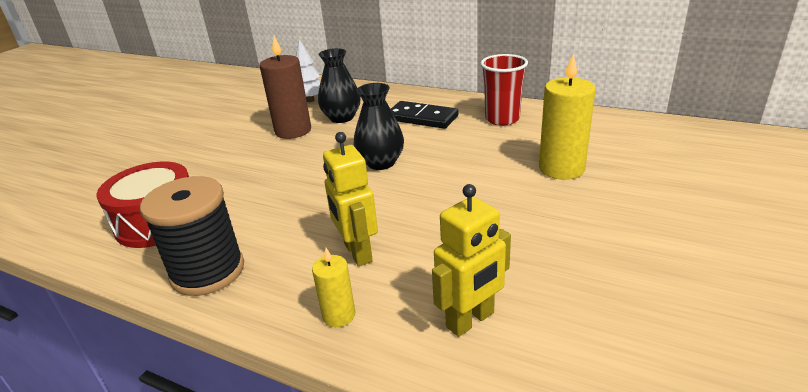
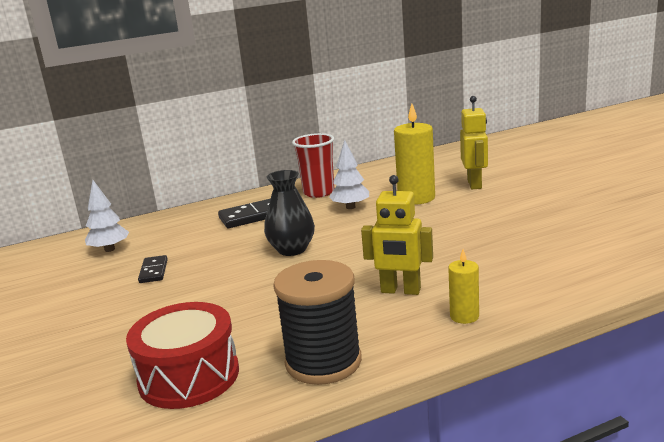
camera: 50 degrees left, 10 degrees down
brown candle [260,36,311,139] -> black domino [138,255,168,283]
black vase [318,48,361,123] -> none
yellow robot [432,184,511,337] -> yellow robot moved to [460,96,488,189]
none -> white tree [329,140,369,209]

